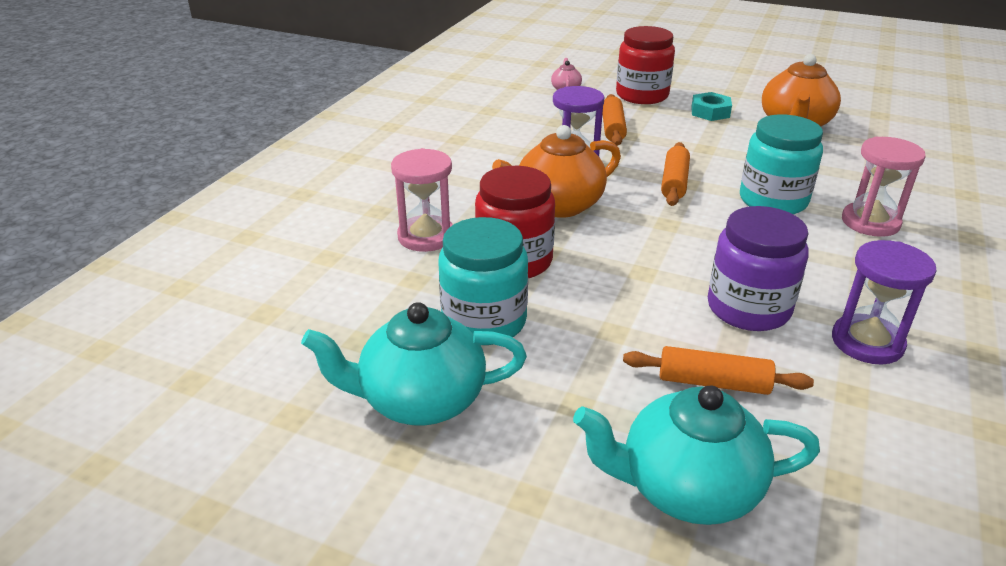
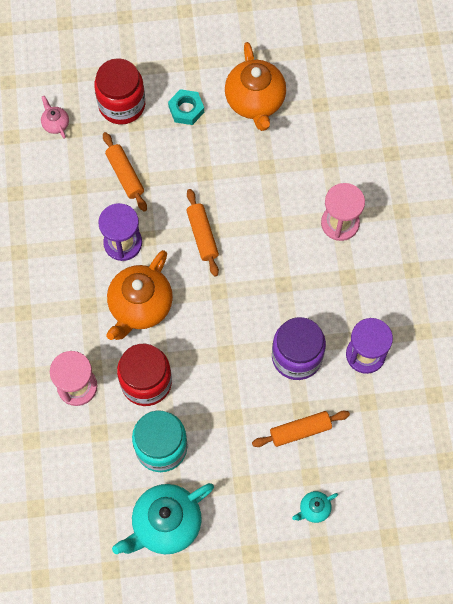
camera: 30 degrees left, 35 degrees up
turquoise teapot [573,385,820,525] -> turquoise teapot [292,491,338,523], size x0.46
turquoise jar [740,114,823,214] -> none

